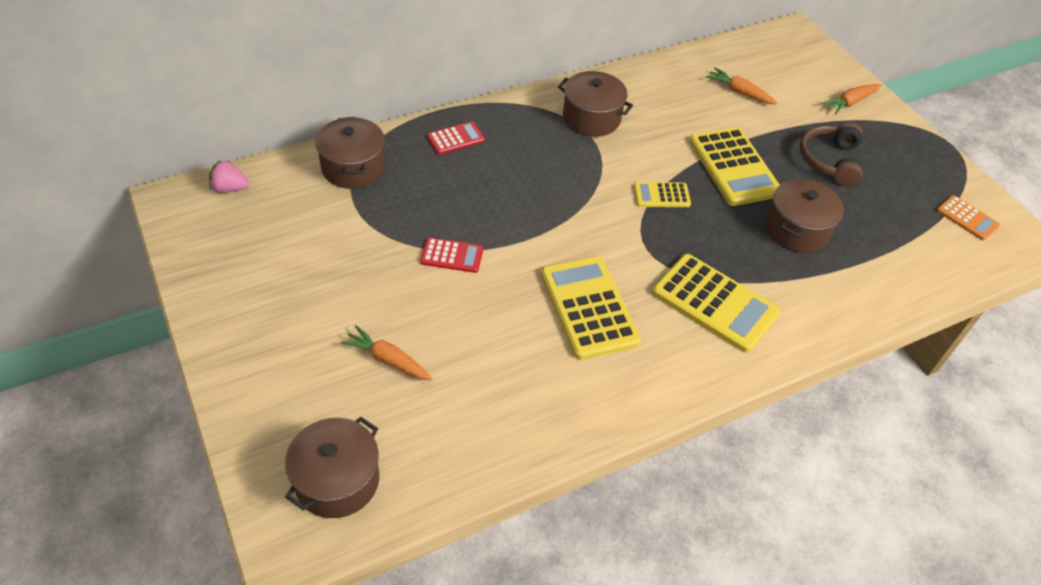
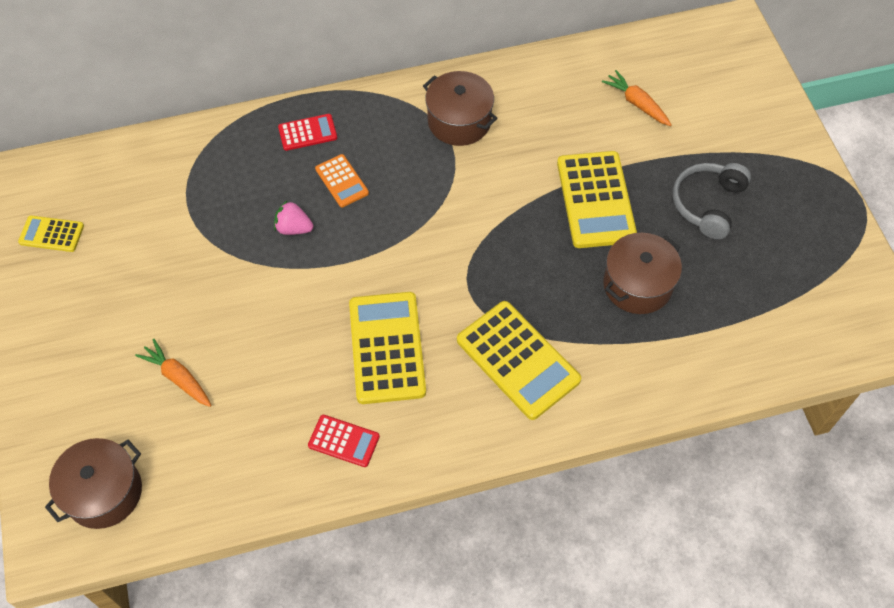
camera: 15 degrees right, 10 degrees up
pink strawberry [209,160,249,193] -> pink strawberry moved to [274,200,313,235]
brown pot [315,117,385,189] -> none
red calculator [420,238,483,273] -> red calculator moved to [308,415,380,467]
yellow calculator [634,182,691,207] -> yellow calculator moved to [18,215,84,252]
brown headphones [800,122,863,187] -> grey headphones [673,163,751,239]
orange carrot [822,84,881,114] -> none
orange calculator [937,195,1000,240] -> orange calculator moved to [315,154,369,208]

